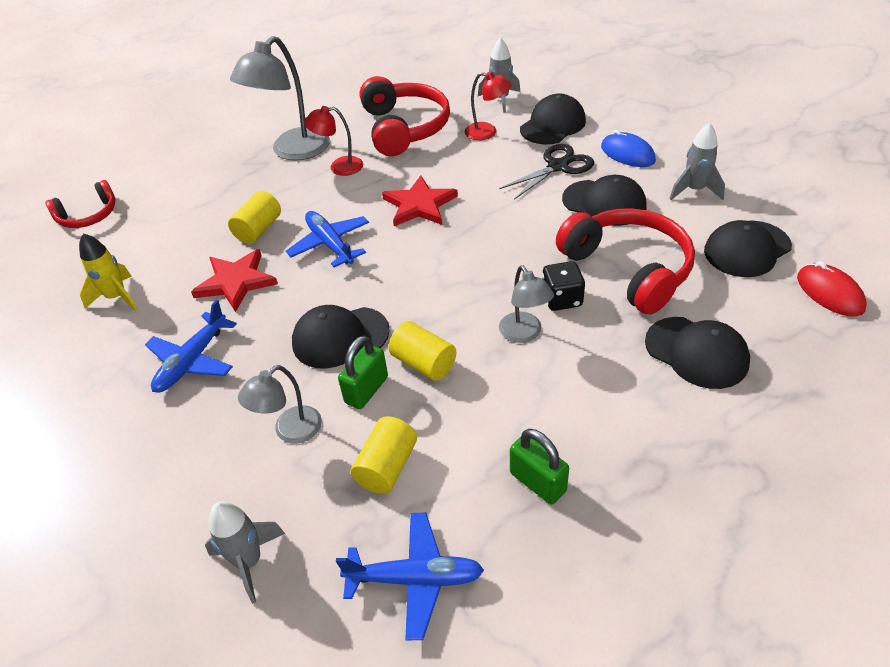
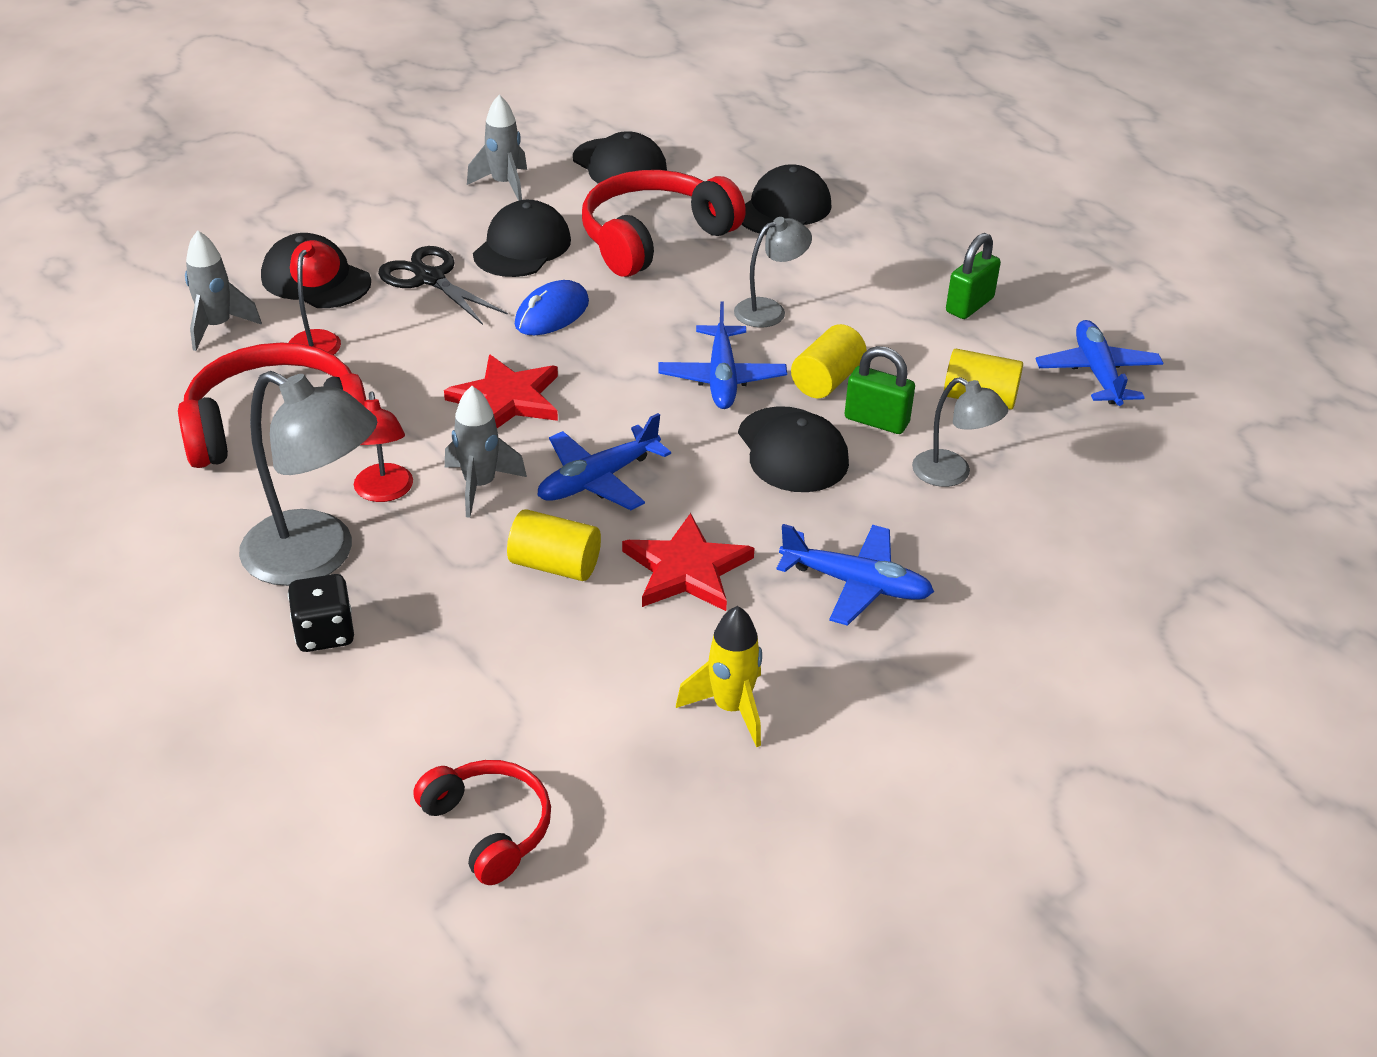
camera: 100 degrees left, 5 degrees down
grey rocket [205,501,285,604] -> grey rocket moved to [445,386,527,518]
black dice [542,261,585,311] -> black dice moved to [288,574,354,652]
blue mouse [601,130,656,167] -> blue mouse moved to [515,280,589,335]
red mouse [797,261,867,317] -> none
none -> blue plane [658,301,787,409]

